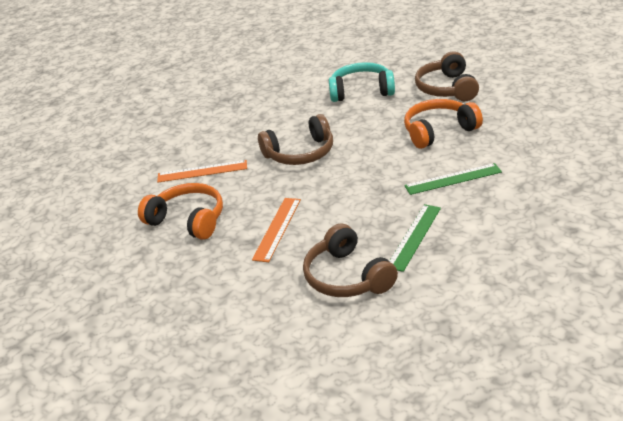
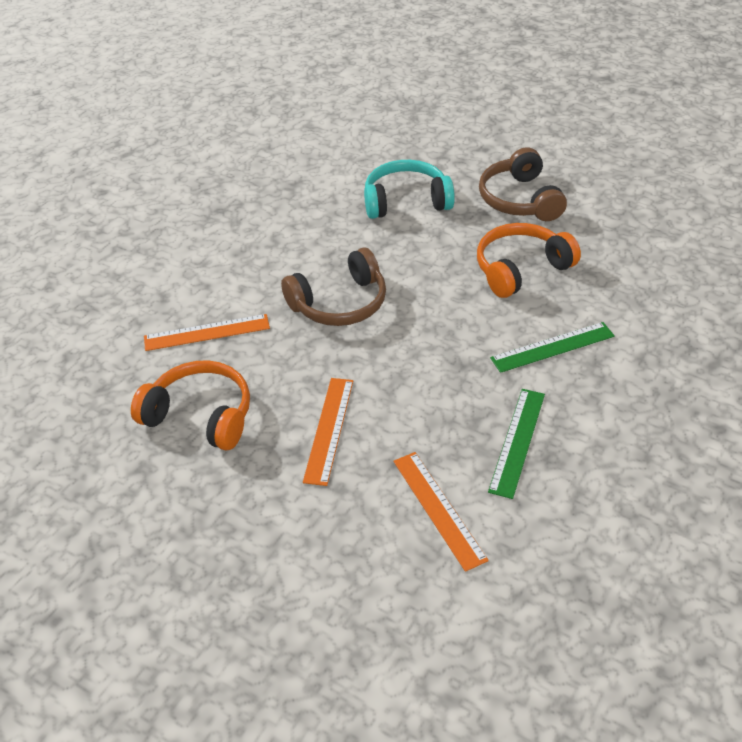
camera: 10 degrees left, 10 degrees up
brown headphones [303,224,398,297] -> orange ruler [394,452,489,572]

